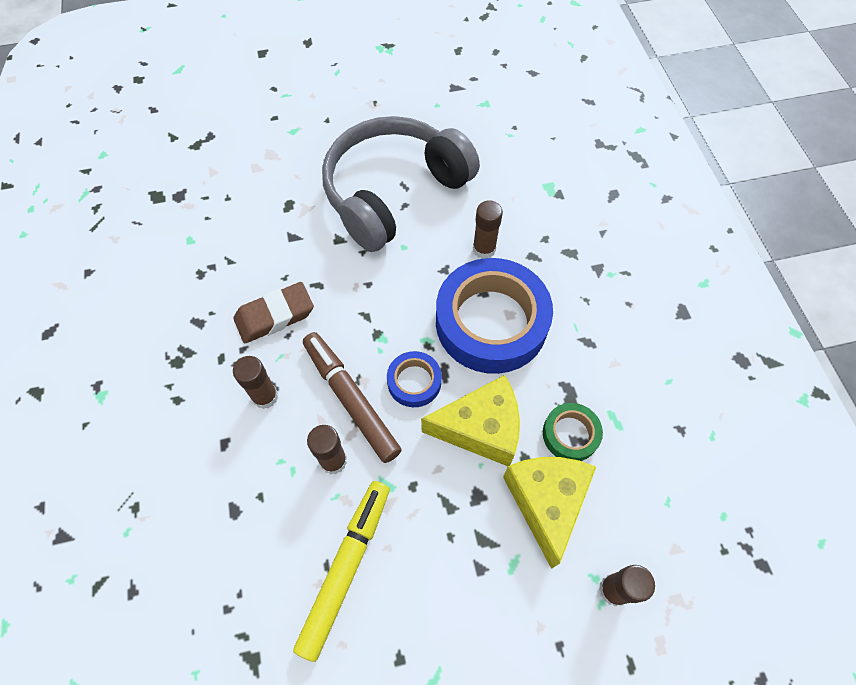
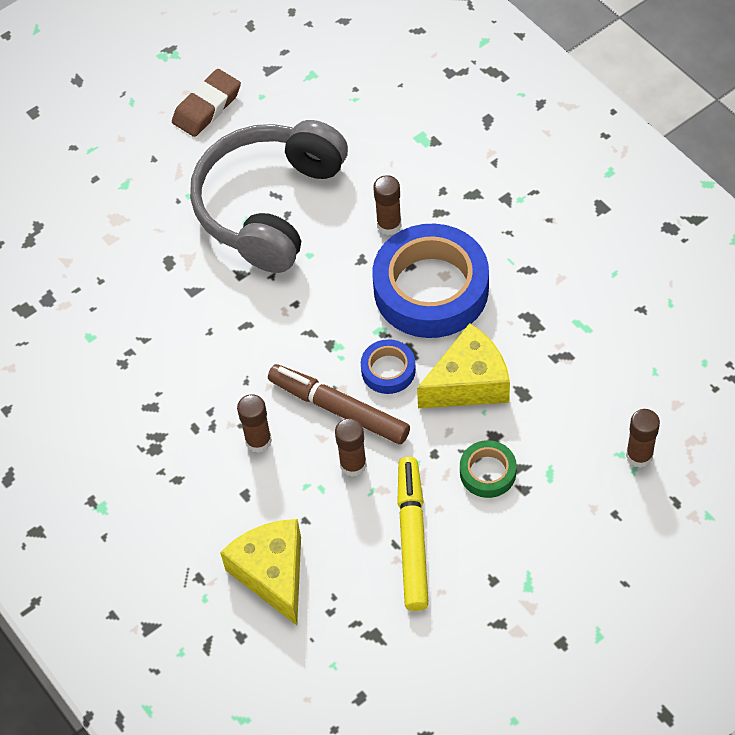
camera: 20 degrees left, 5 degrees down
brown eraser [234,282,314,343] -> brown eraser moved to [172,69,241,137]
yellow cheese [503,457,596,569] -> yellow cheese moved to [220,519,301,625]
green tape [543,403,603,461] -> green tape moved to [460,440,517,498]

